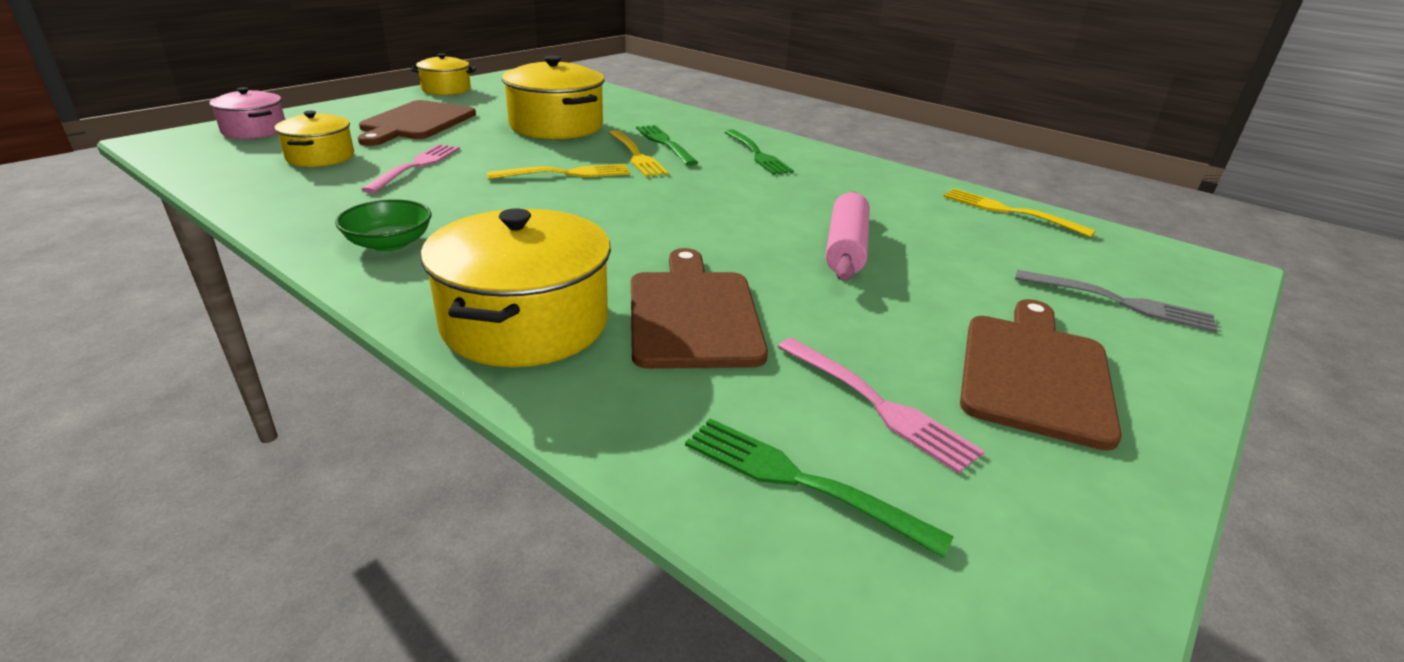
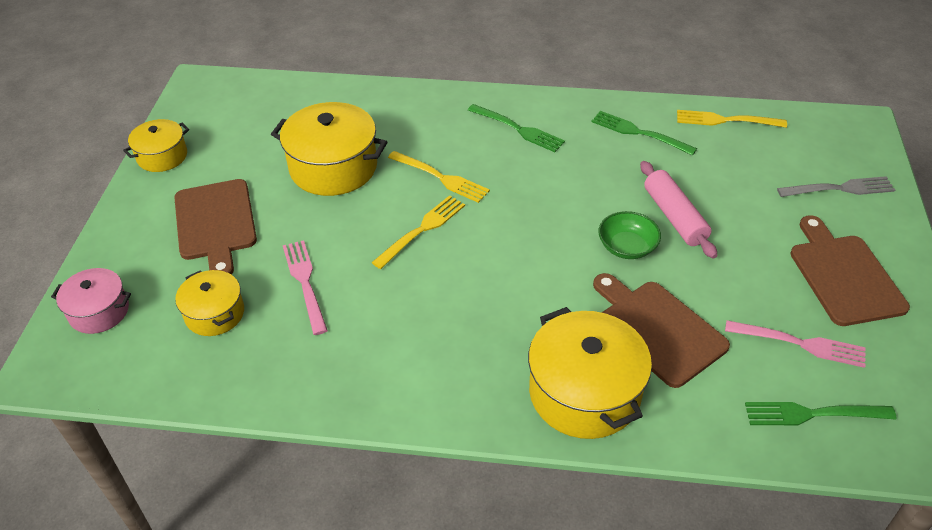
camera: 30 degrees left, 15 degrees up
green bowl [335,199,431,251] -> green bowl moved to [598,211,661,259]
green fork [636,125,698,166] -> green fork moved to [591,111,697,156]

